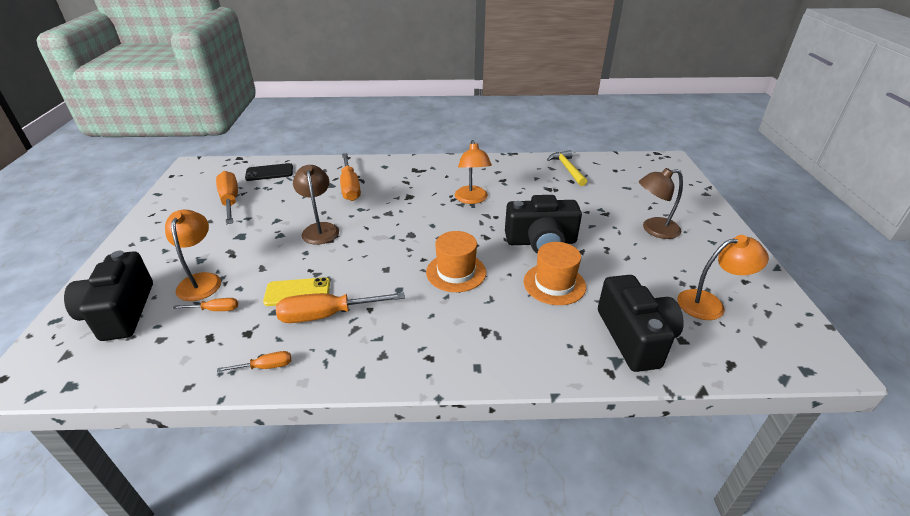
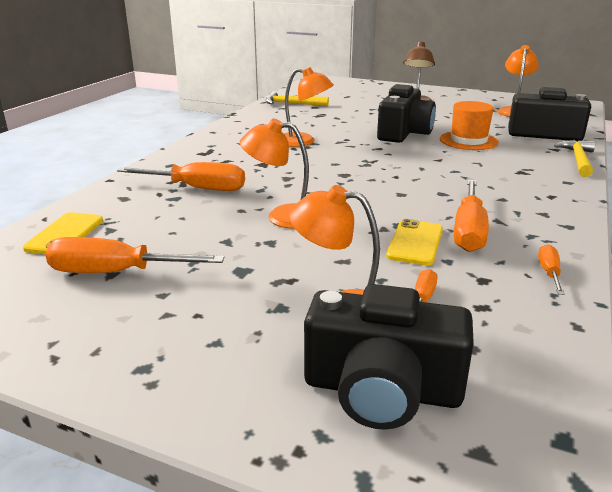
camera: 65 degrees left, 10 degrees down
black phone [245,163,293,181] -> yellow phone [23,212,103,254]
brown lamp [293,165,339,245] -> orange lamp [240,118,309,229]
orange hat [426,231,486,292] -> none
none -> yellow hammer [554,140,595,177]

